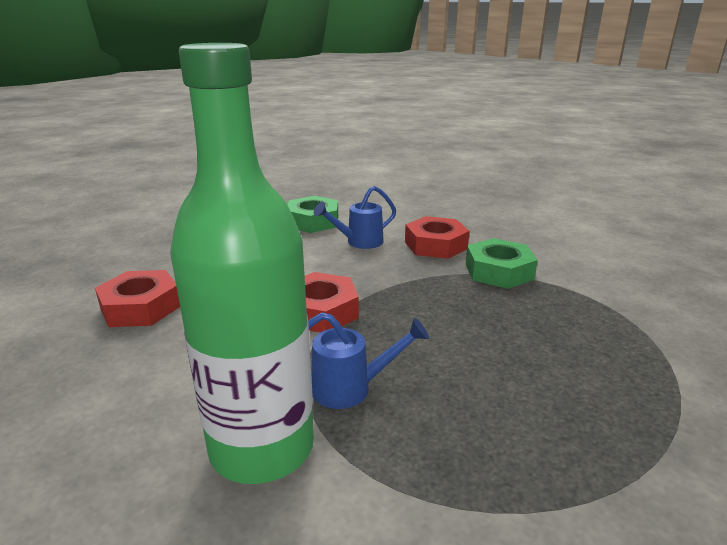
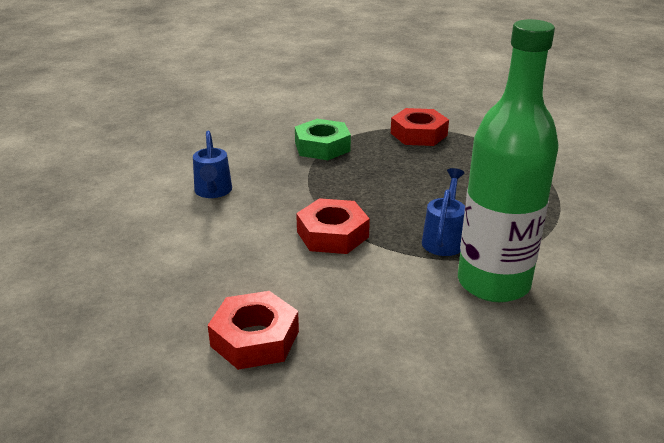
camera: 70 degrees left, 5 degrees up
green nut [288,196,338,233] -> none
red nut [405,216,470,259] -> red nut moved to [391,108,449,146]

